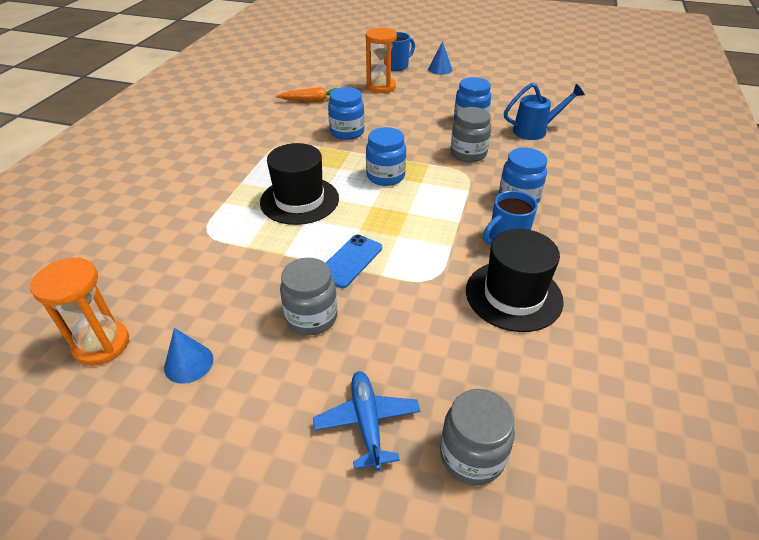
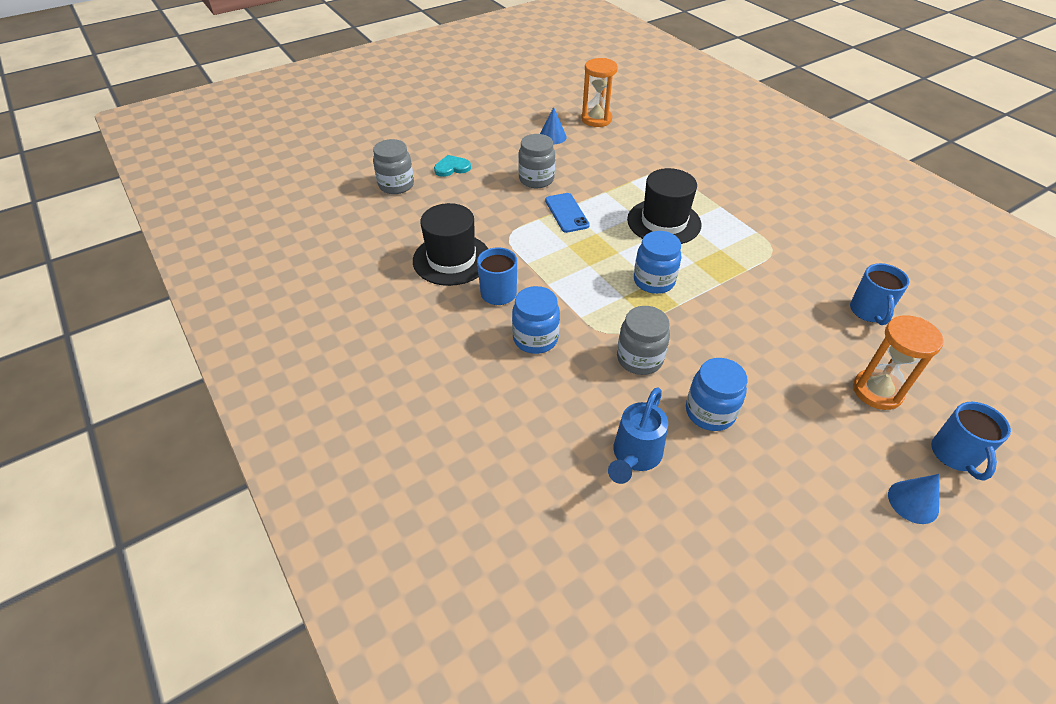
camera: 130 degrees right, 5 degrees up
orange carrot [276,87,337,102] -> blue mug [850,263,909,325]
blue plane [313,371,420,471] -> turquoise heart [434,155,471,177]
blue jar [328,87,365,140] -> none

